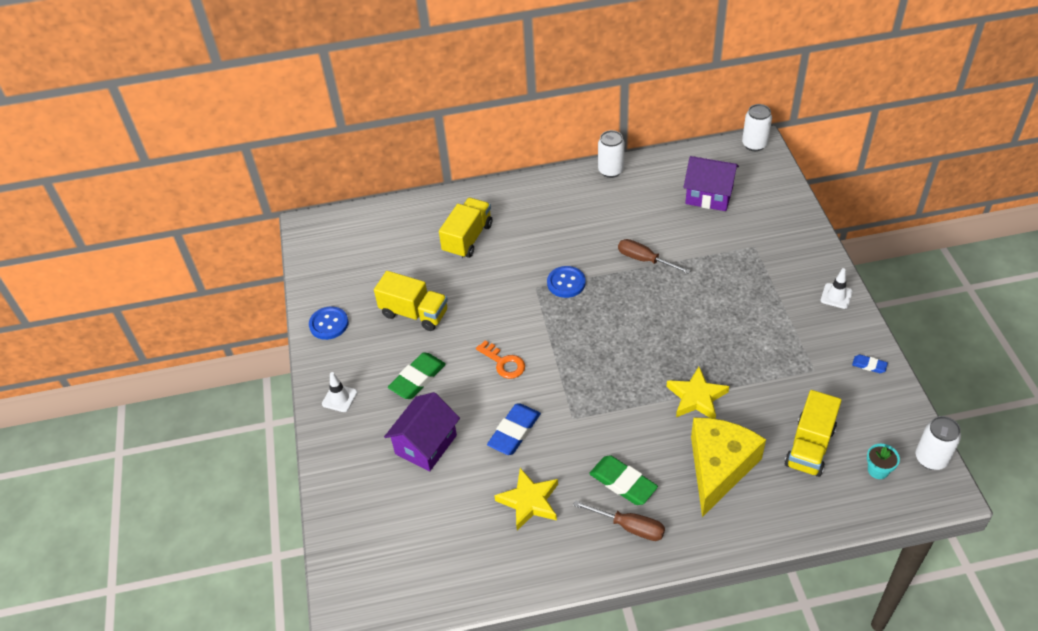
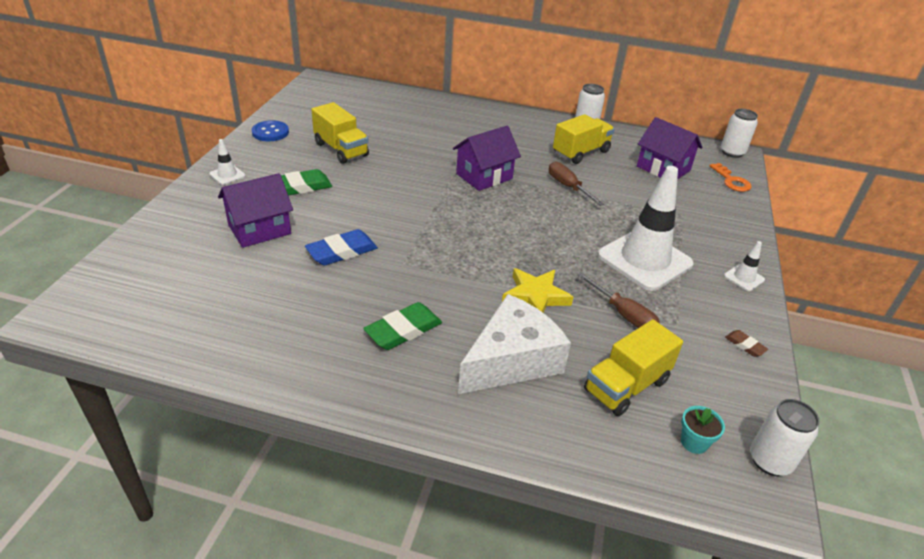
camera: 20 degrees right, 10 degrees down
yellow truck [439,198,493,258] -> yellow truck moved to [553,114,615,164]
orange key [476,340,525,379] -> orange key moved to [709,163,752,192]
yellow star [494,468,558,531] -> none
blue button [547,266,586,298] -> purple house [453,126,521,191]
brown screwdriver [573,500,665,541] -> brown screwdriver moved to [577,273,660,328]
green eraser [589,455,658,505] -> green eraser turned 75 degrees clockwise [363,302,442,350]
yellow cheese [691,418,766,517] -> white cheese [458,294,571,394]
blue eraser [852,355,888,373] -> brown eraser [725,330,768,357]
none -> white traffic cone [598,166,694,291]

